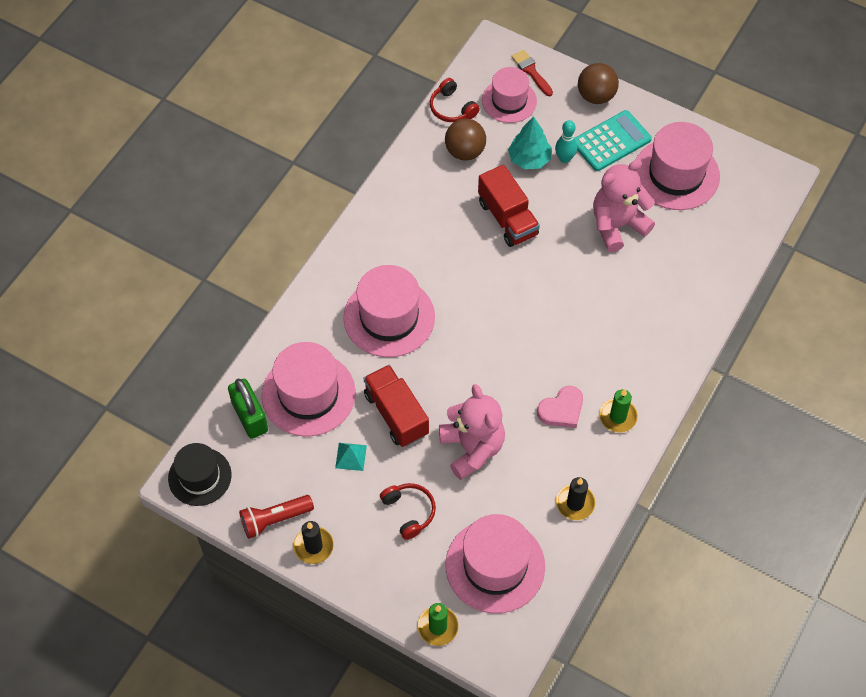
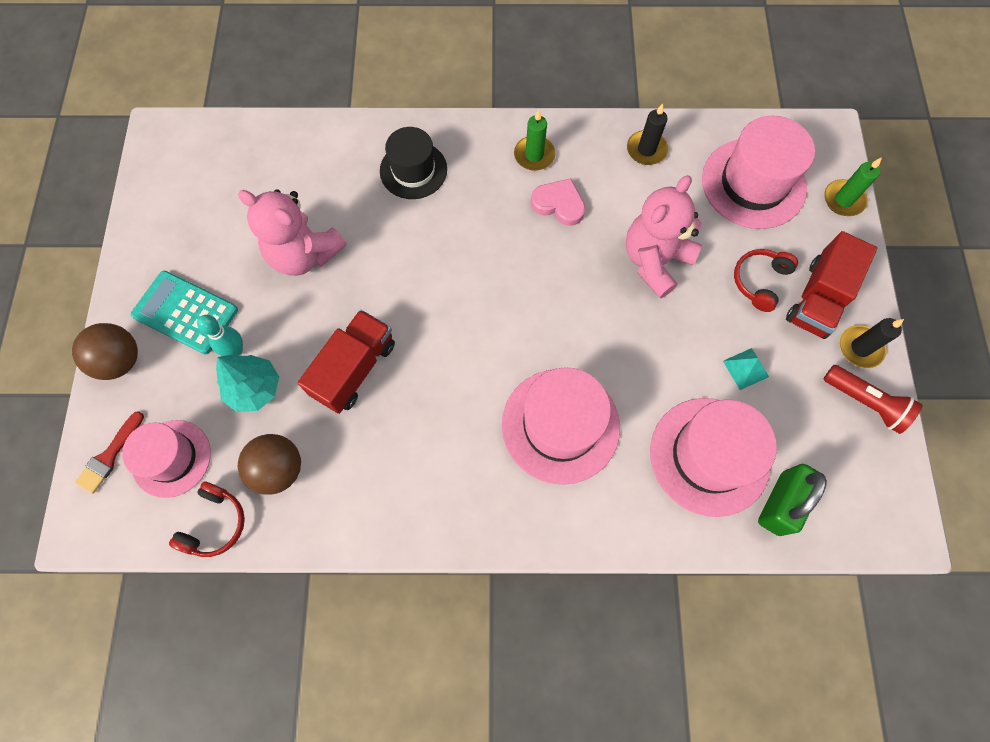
camera: 120 degrees left, 10 degrees up
black hat [168,443,232,506] -> black hat moved to [380,127,447,199]
red truck [364,365,429,447] -> red truck moved to [786,231,877,339]
pink hat [636,122,720,210] -> none

